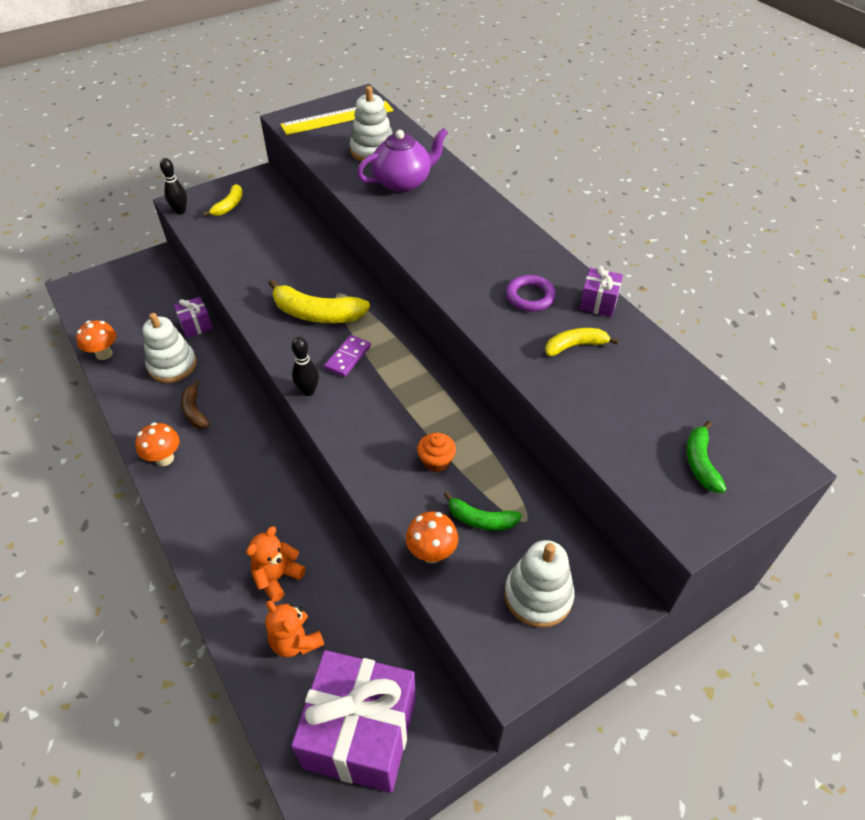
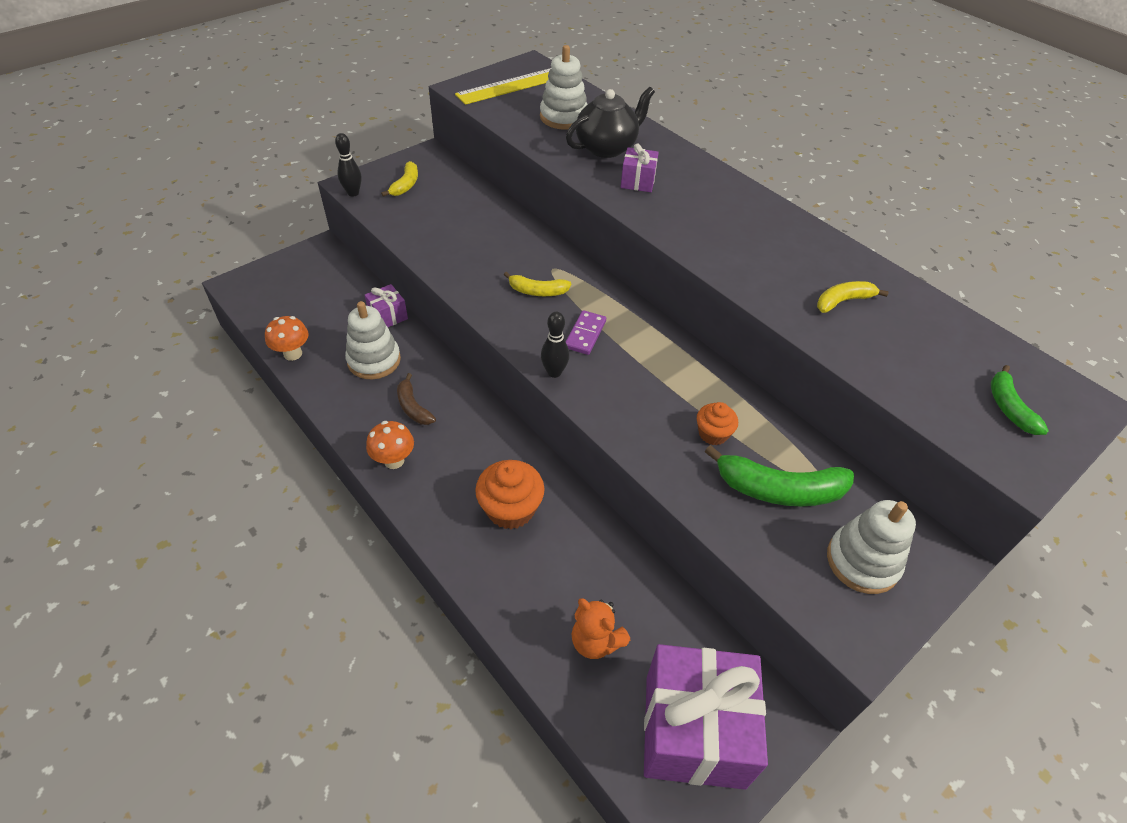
camera: 10 degrees left, 0 degrees up
orange teddy bear [246,526,306,602] -> none
yellow banana [268,279,370,323] -> yellow banana [504,272,571,296], size x0.58
purple teapot [357,128,448,192] -> black teapot [566,87,655,158]
orange mushroom [406,511,458,563] -> none
green banana [444,492,522,530] -> green banana [705,445,854,507], size x1.72
purple ring [506,275,556,312] -> none
purple gift [579,266,623,317] -> purple gift moved to [621,143,659,192]
none -> orange cupcake [475,460,545,529]

